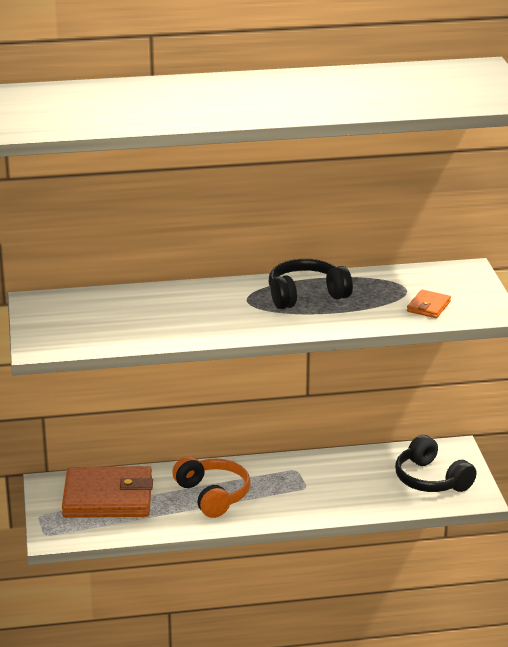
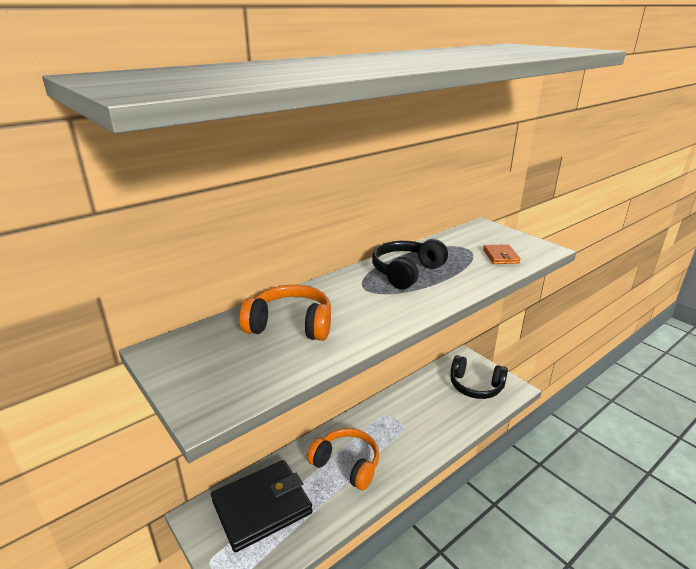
camera: 30 degrees left, 0 degrees up
orange wallet [62,466,153,518] -> black wallet [211,460,313,552]
none -> orange headphones [240,285,331,341]

